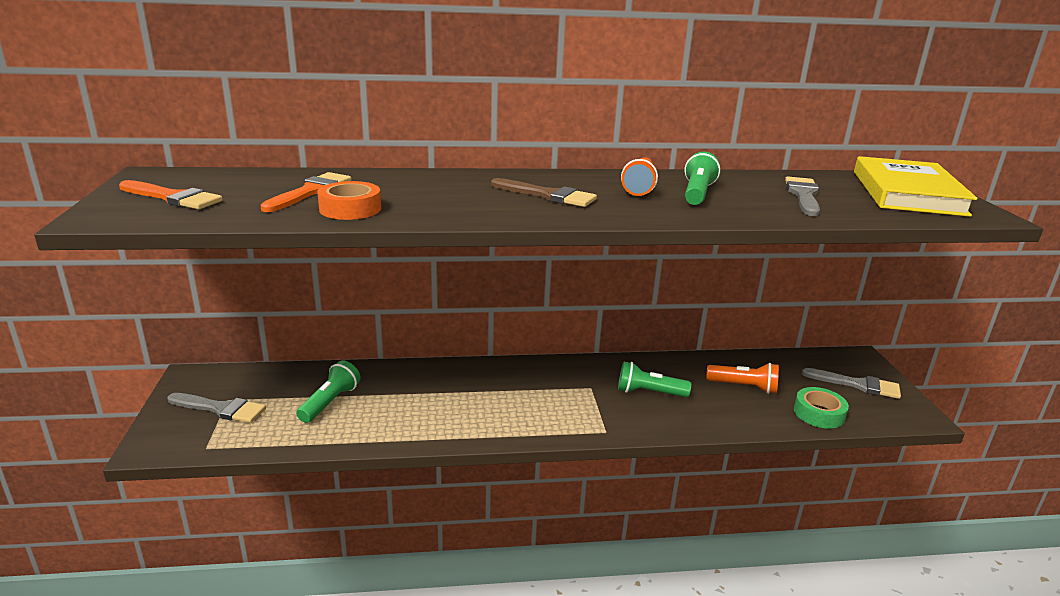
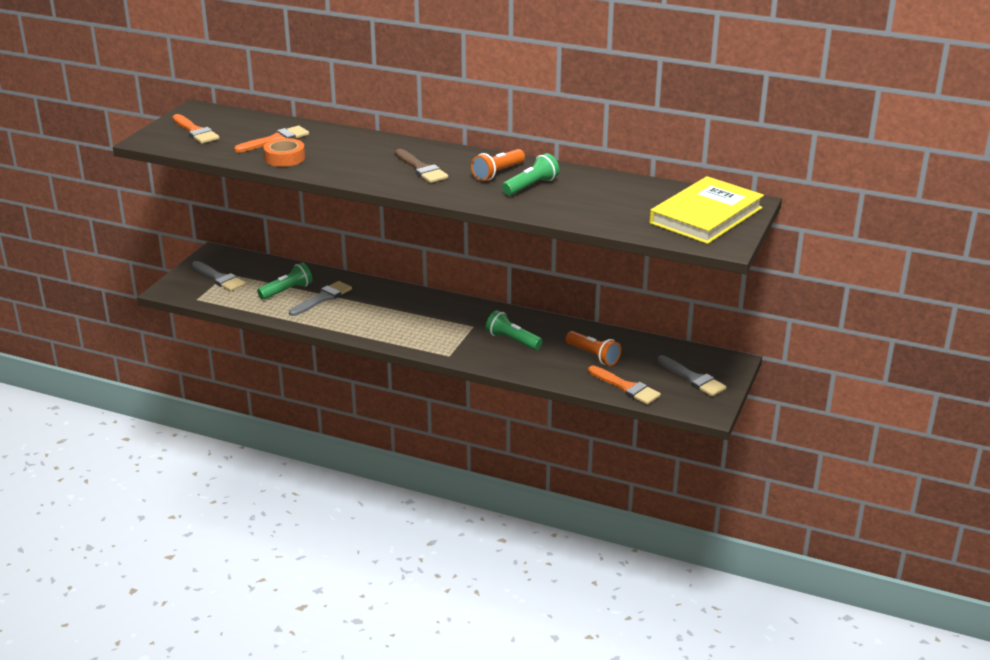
camera: 30 degrees right, 5 degrees up
grey brush [785,176,820,216] -> grey brush moved to [289,281,352,316]
green tape [794,387,849,429] -> orange brush [588,365,661,405]

